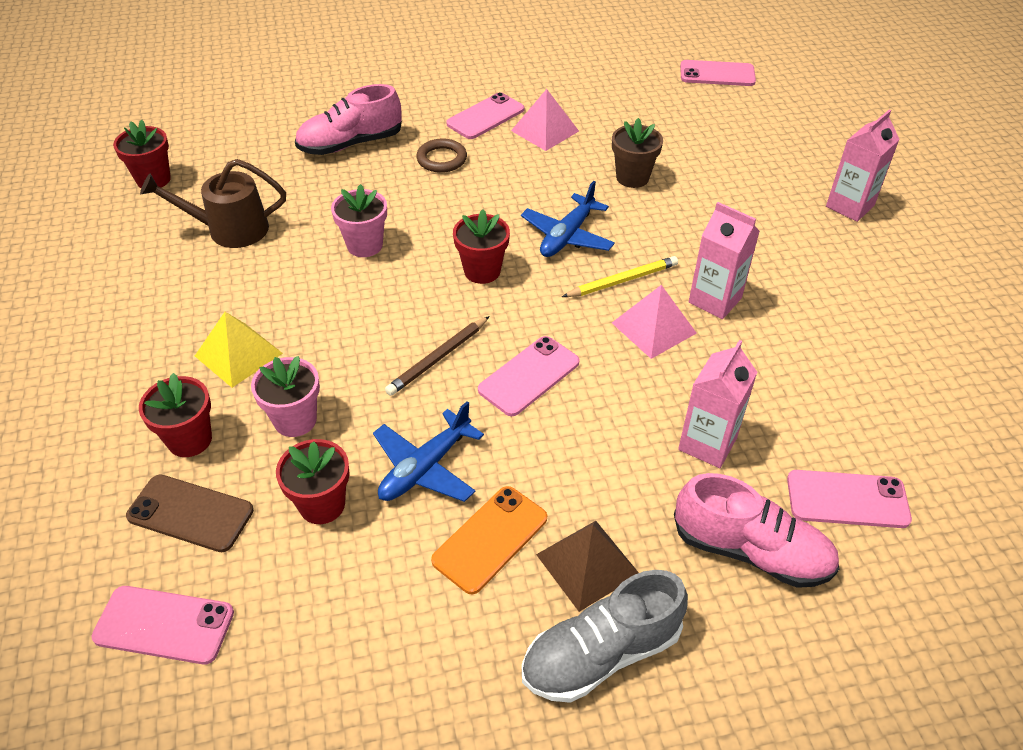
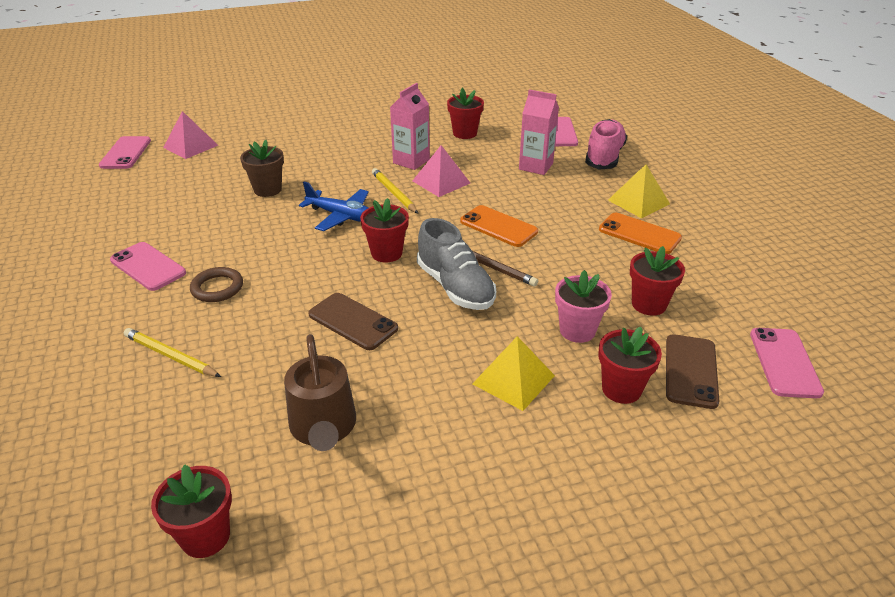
camera: 95 degrees left, 10 degrees down
pink shoe [295,84,402,155] -> yellow pencil [124,328,221,377]
pink flower pot [331,184,387,257] -> brown phone [308,293,398,350]
blue plane [373,401,484,502] -> none
pink phone [478,336,580,416] -> orange phone [460,205,538,247]
pink pyramid [511,89,579,151] -> pink pyramid moved to [163,111,218,159]
grey shoe [522,570,688,703] -> grey shoe moved to [417,218,496,310]
brown pyramid [536,521,639,612] -> yellow pyramid [608,164,670,218]
pink carton [826,110,900,222] -> none
none -> red flower pot [447,88,484,139]

